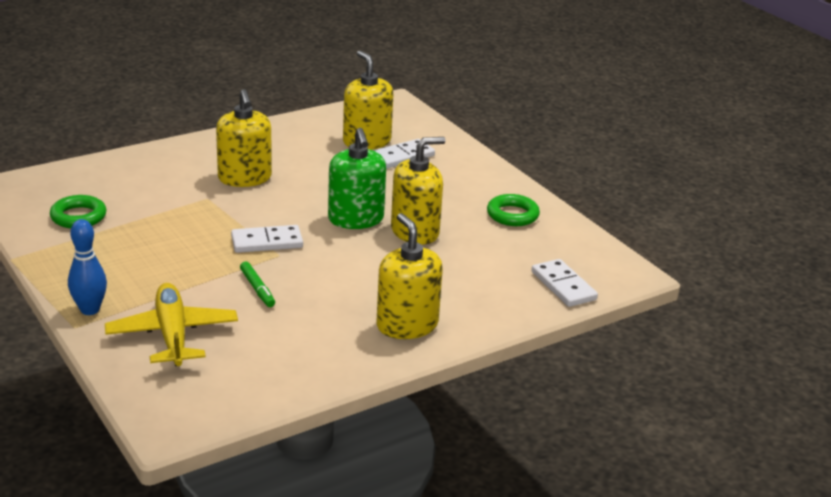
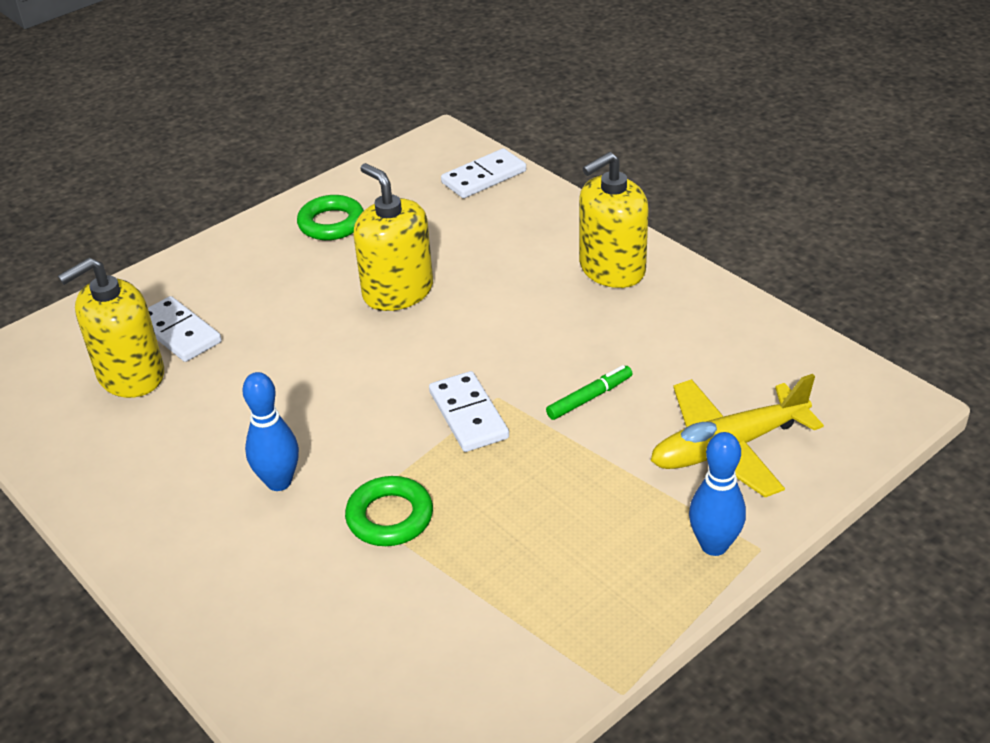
camera: 95 degrees left, 10 degrees up
green ring [50,195,107,228] -> green ring moved to [345,476,433,546]
yellow soap dispenser [216,89,272,187] -> blue bowling pin [242,372,299,491]
green soap dispenser [328,128,386,229] -> none

